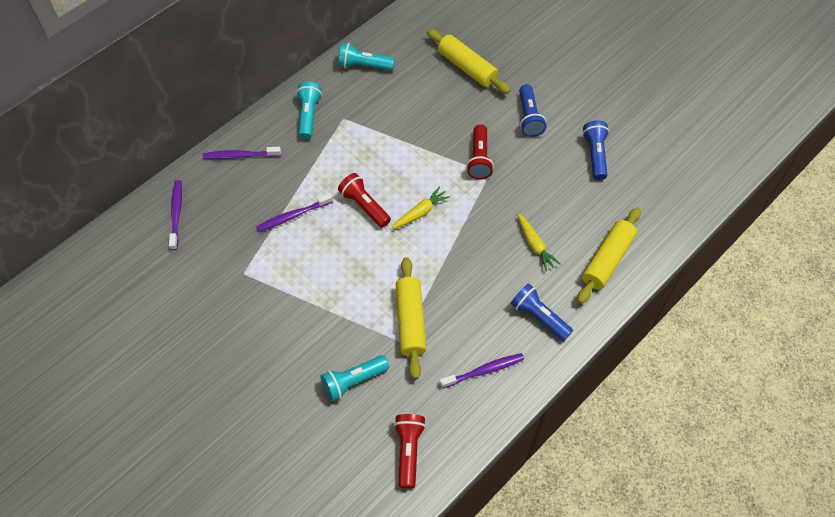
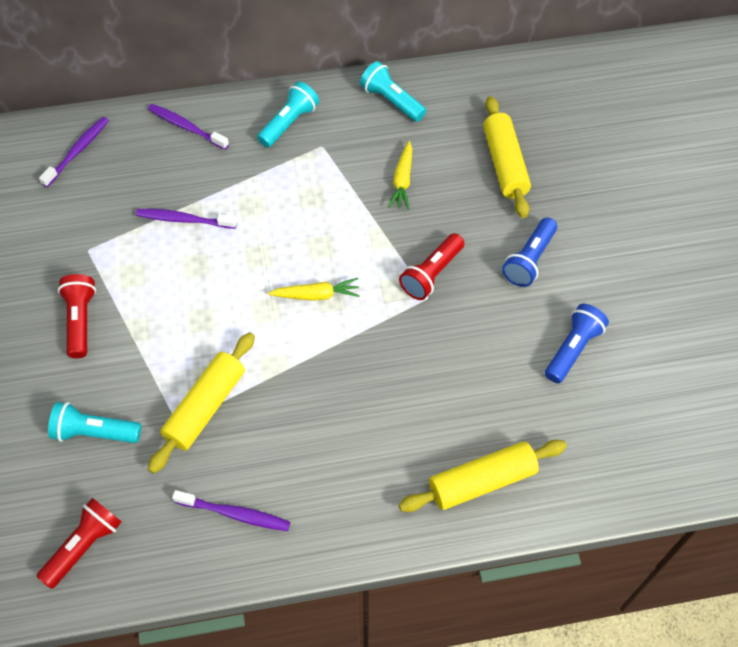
camera: 35 degrees right, 0 degrees up
red flashlight [338,173,391,228] -> red flashlight moved to [58,274,96,358]
blue flashlight [511,283,573,341] -> none
yellow carrot [517,213,560,271] -> yellow carrot moved to [388,141,412,210]

